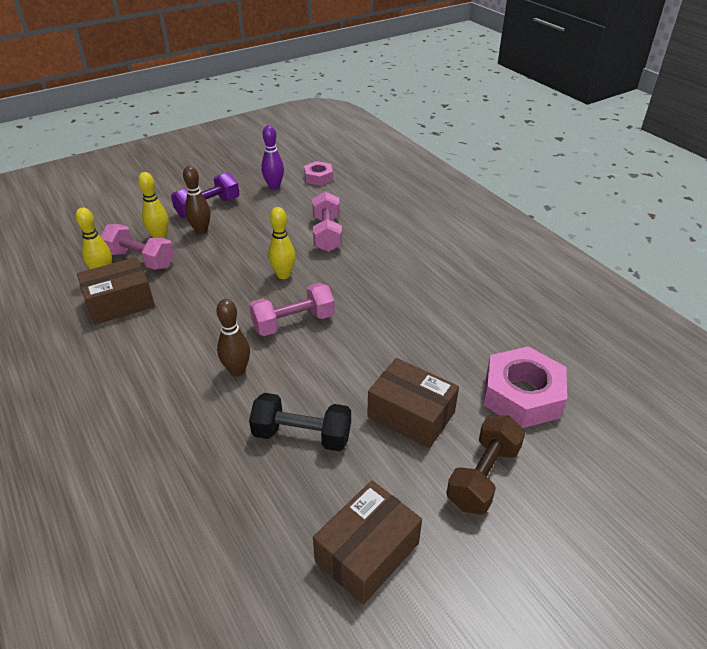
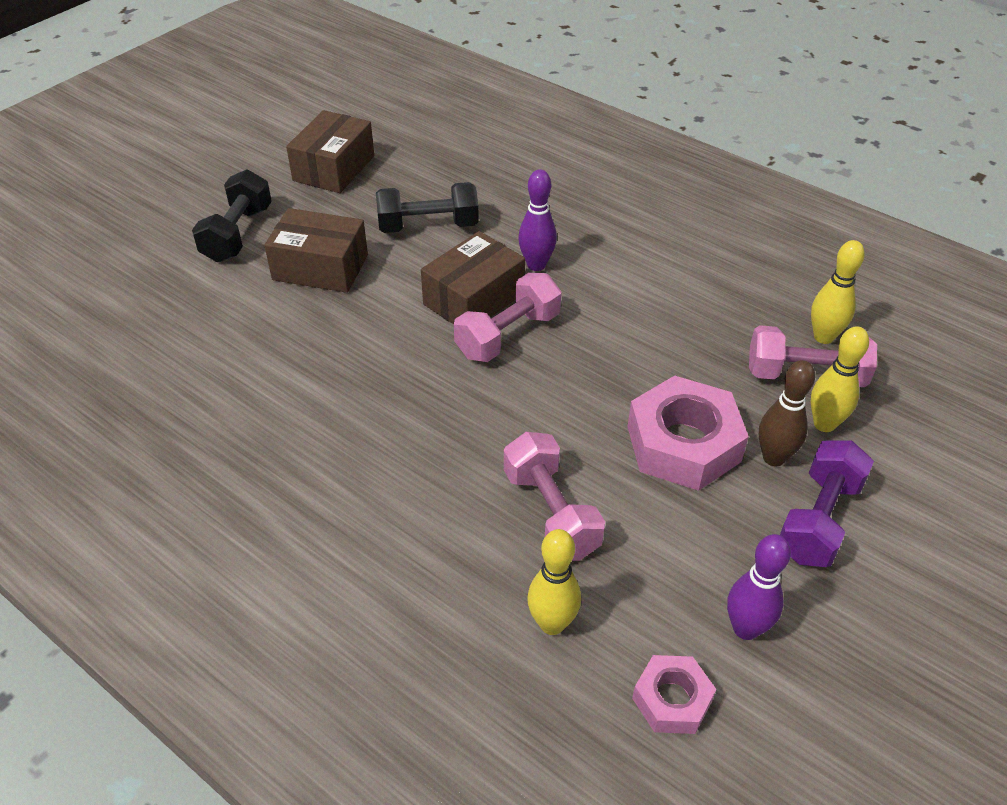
camera: 160 degrees right, 5 degrees up
brown box [77,257,155,325] -> brown box moved to [421,231,525,324]
brown bowling pin [216,299,250,377] -> purple bowling pin [518,169,557,271]
yellow bowling pin [268,207,295,279] -> yellow bowling pin moved to [527,529,581,635]
brown dumbbell [446,415,526,515] -> black dumbbell [192,169,272,262]
pink nut [483,346,567,428] -> pink nut moved to [627,376,749,491]

